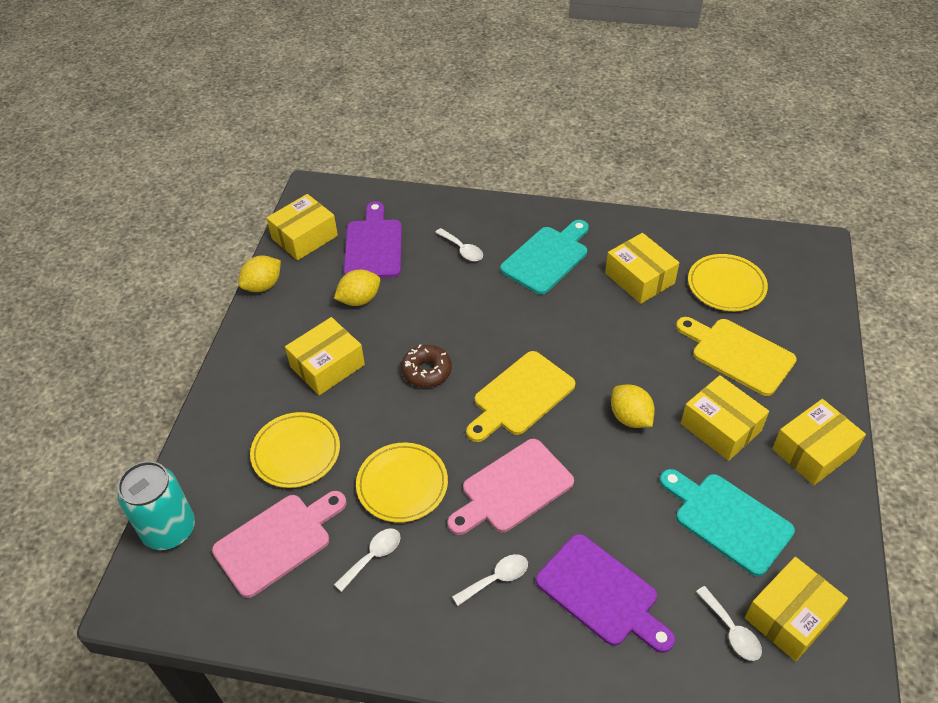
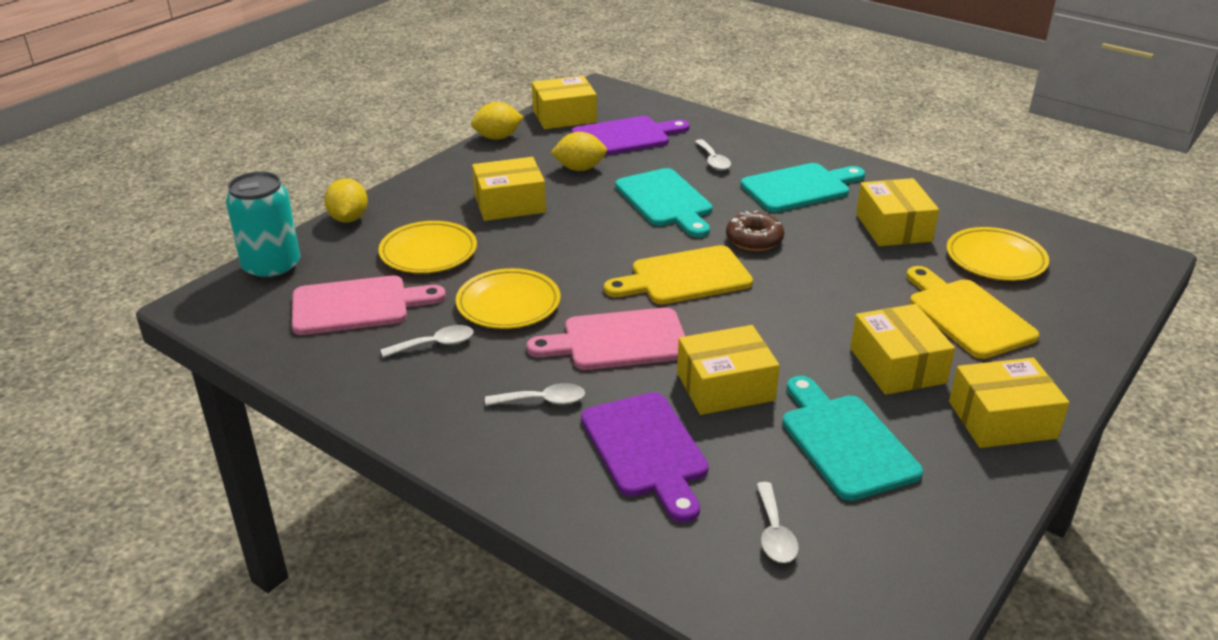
camera: 25 degrees right, 15 degrees down
purple cutting board [344,201,402,278] -> purple cutting board turned 45 degrees clockwise [572,116,690,156]
brown donut [401,344,452,387] -> brown donut moved to [726,210,784,251]
yellow lemon [611,384,655,428] -> yellow lemon moved to [324,178,368,223]
yellow box [745,557,848,662] -> yellow box moved to [677,325,780,415]
none -> turquoise cutting board [615,168,712,238]

